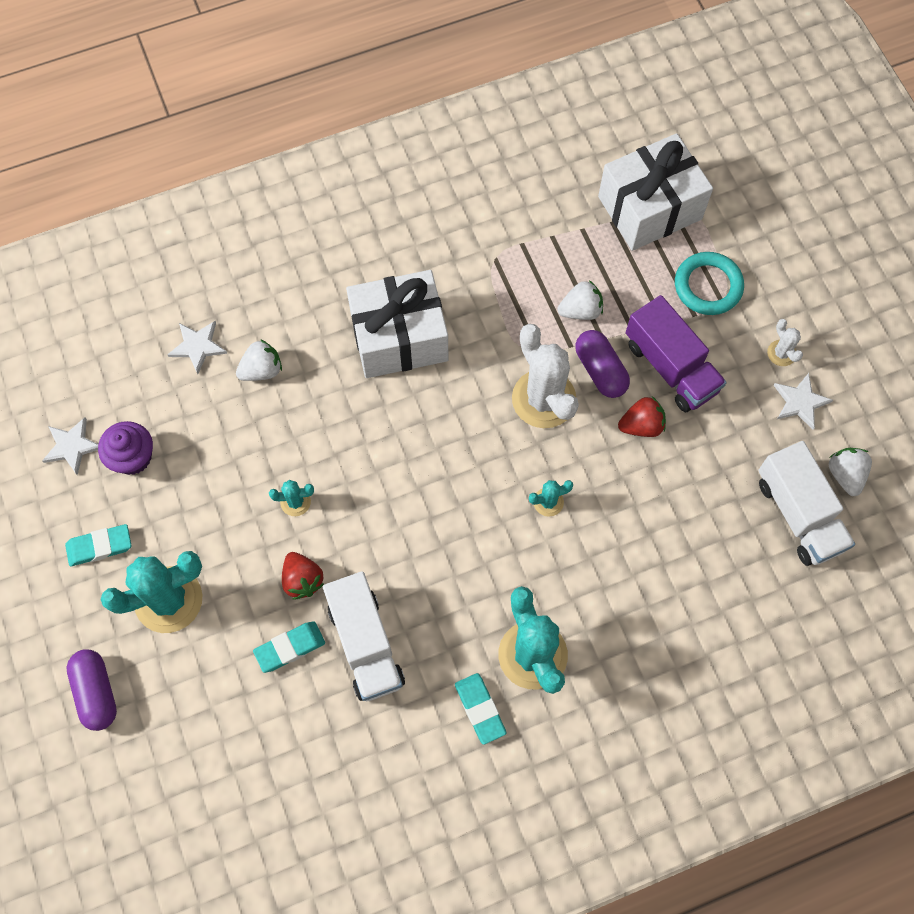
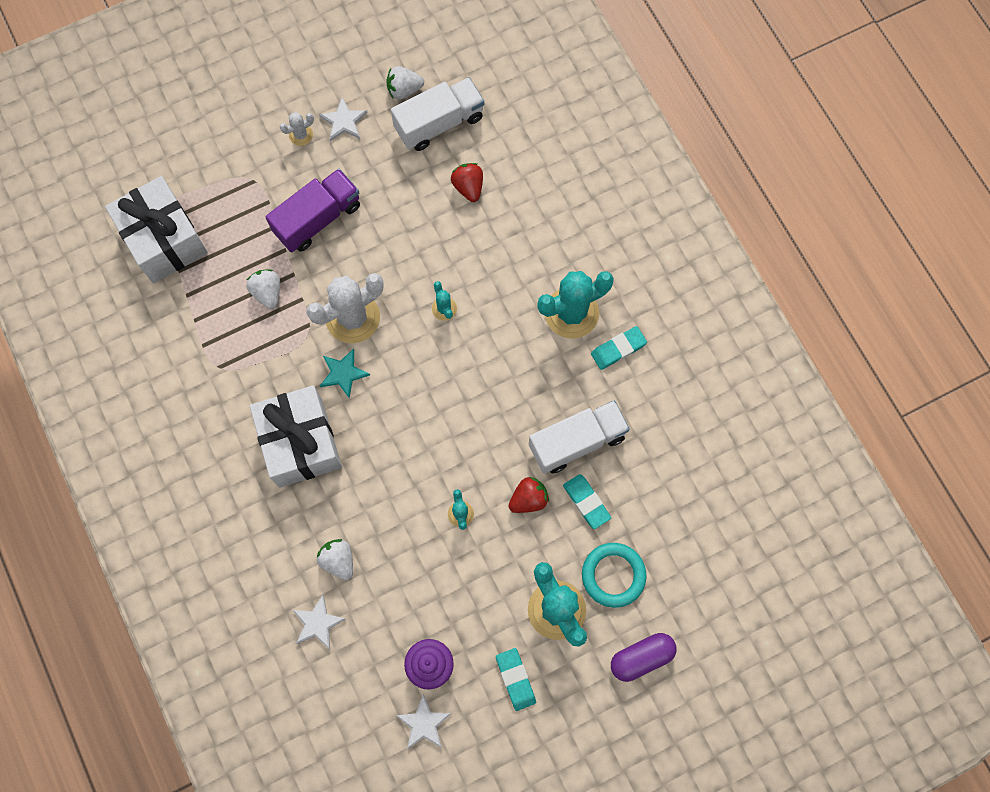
camera: 95 degrees left, 5 degrees up
purple capsule [575,330,630,398] -> none
red strawberry [618,397,666,437] -> red strawberry moved to [451,163,483,202]
turquoise ring [675,252,744,315] -> turquoise ring moved to [582,543,646,608]
none -> turquoise star [320,348,370,398]

